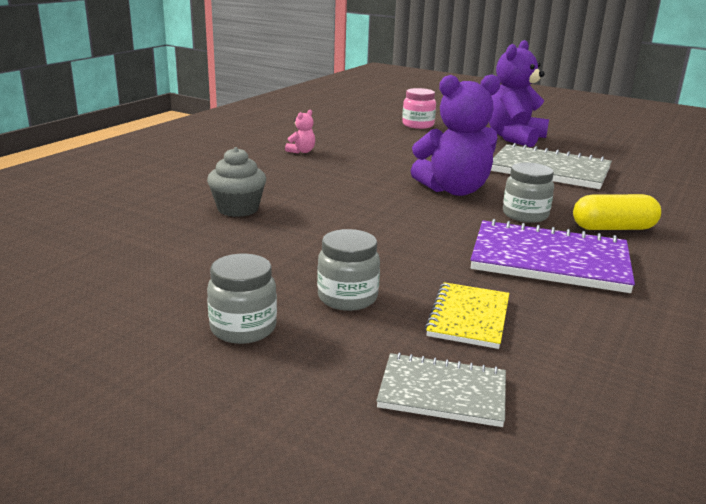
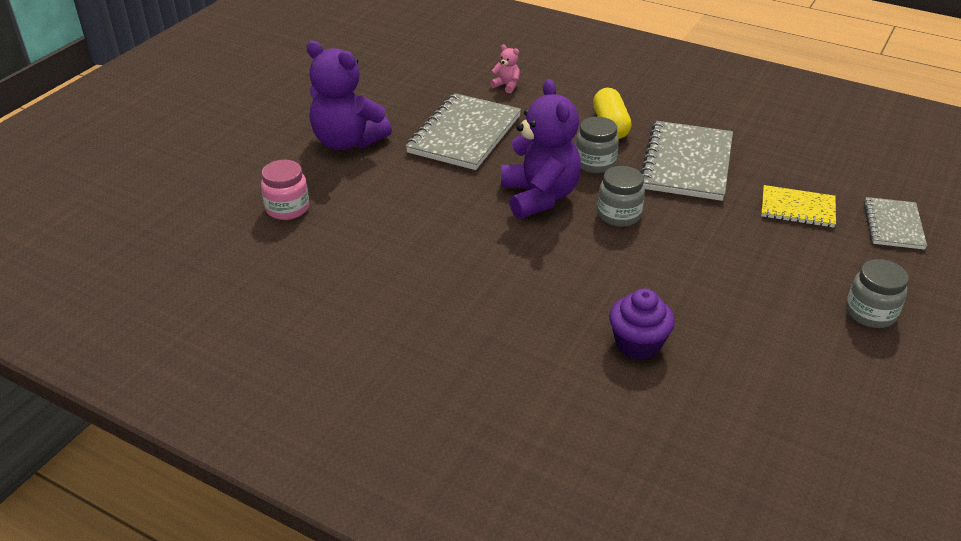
camera: 90 degrees left, 15 degrees up
grey cupcake [207,147,266,217] -> purple cupcake [609,288,675,360]
pink teddy bear [285,110,315,153] -> pink teddy bear moved to [490,45,520,93]
grey jar [317,229,380,311] -> grey jar moved to [597,166,645,227]
purple notebook [470,219,635,293] -> grey notebook [641,121,733,201]

